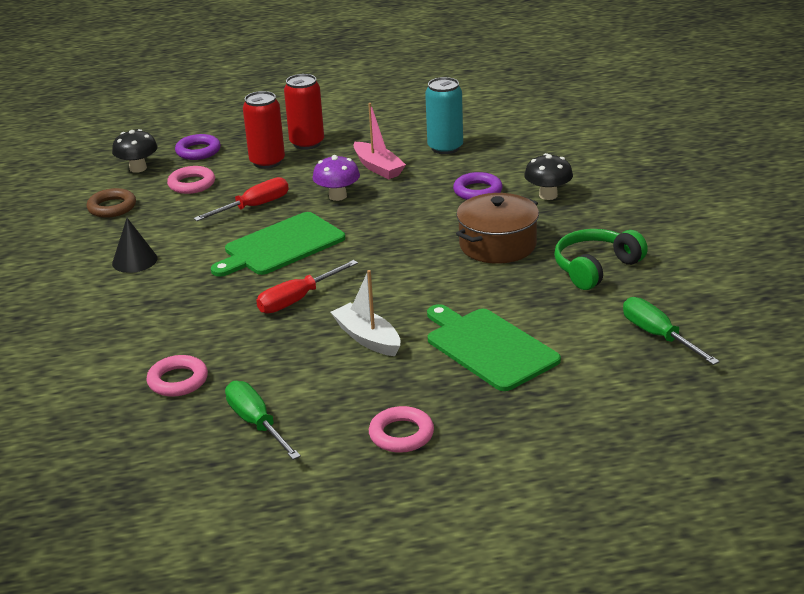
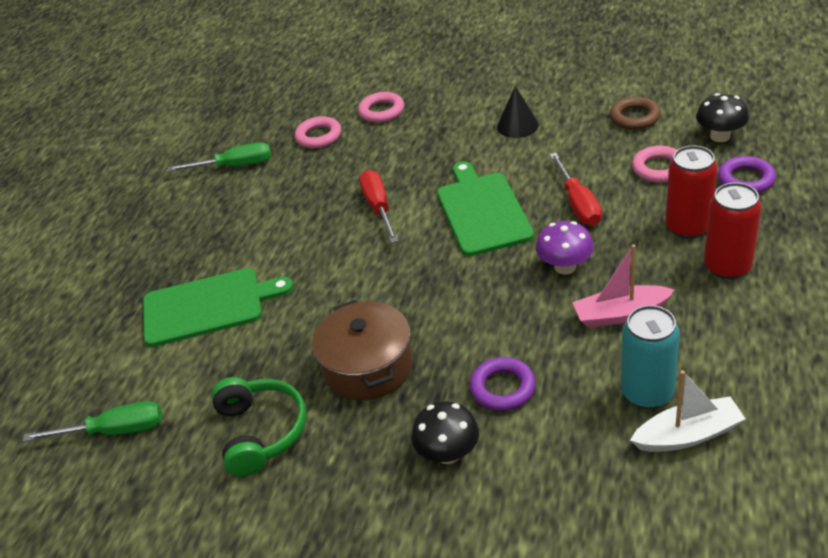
camera: 120 degrees right, 10 degrees up
white boat [331,270,400,356] -> white boat moved to [630,370,746,452]
pink ring [369,406,434,453] -> pink ring moved to [358,92,404,123]

